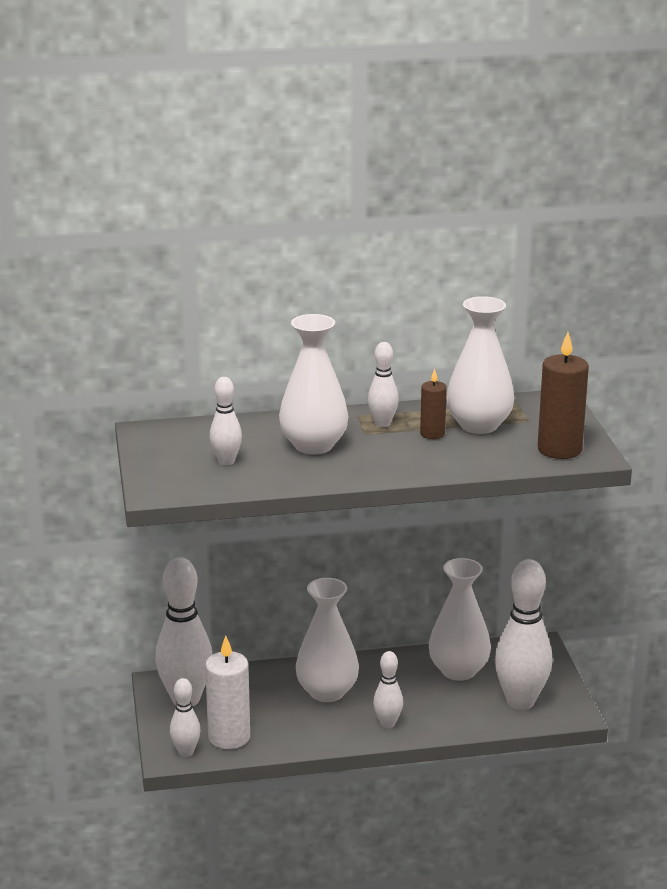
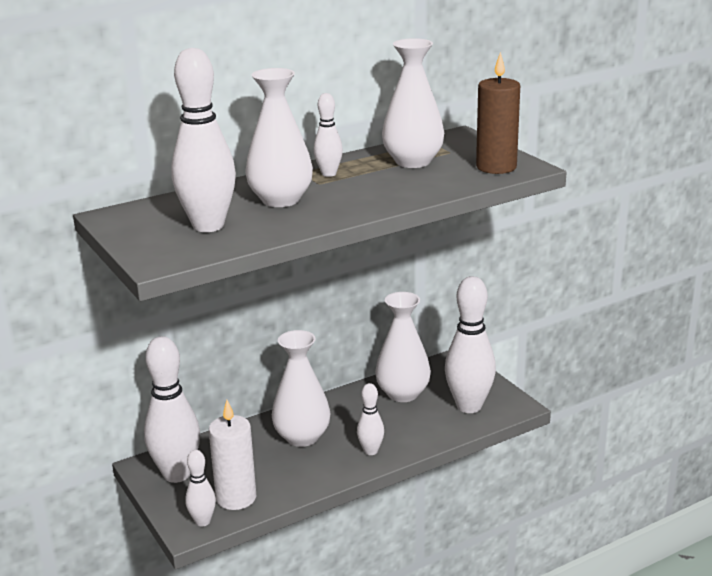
camera: 20 degrees left, 0 degrees up
white bowling pin [210,377,242,465] -> white bowling pin [171,48,236,232], size x1.94
brown candle [420,368,447,439] -> none

